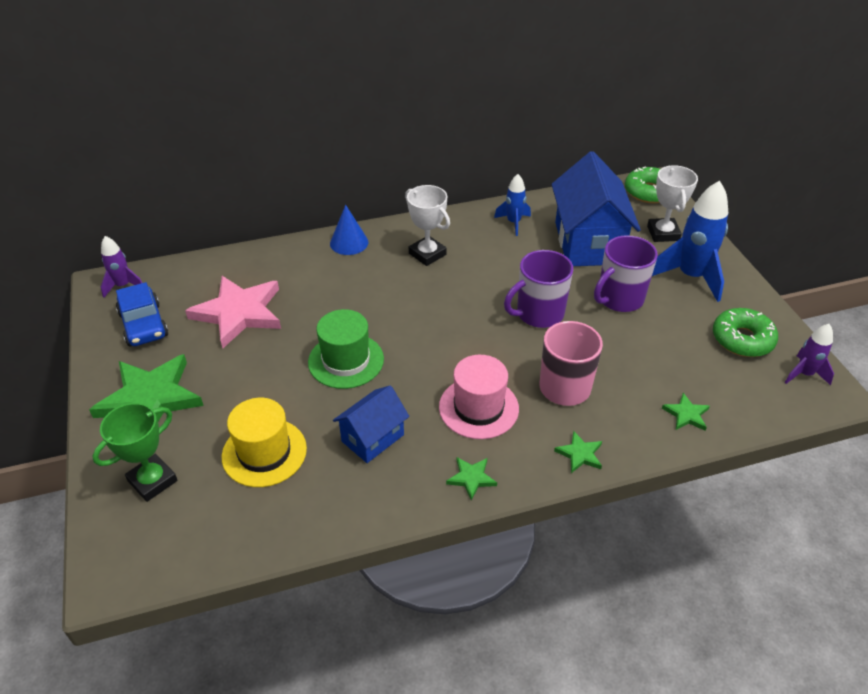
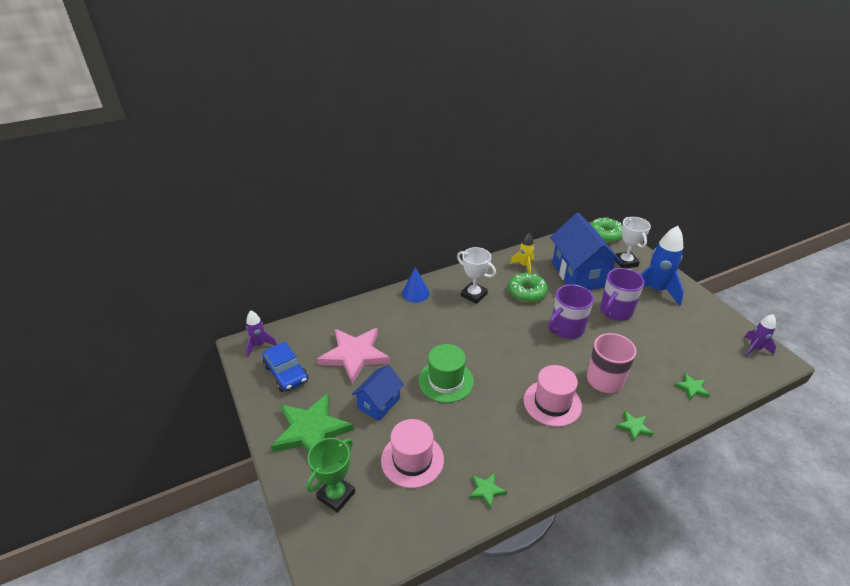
camera: 10 degrees left, 5 degrees down
yellow hat [222,398,307,487] -> pink hat [381,419,444,488]
blue house [333,385,409,463] -> blue house moved to [352,365,404,421]
green star [446,457,497,501] -> green star moved to [469,473,507,509]
blue rocket [494,174,531,236] -> yellow rocket [510,233,534,273]
green donut [713,308,778,357] -> green donut moved to [508,273,548,303]

